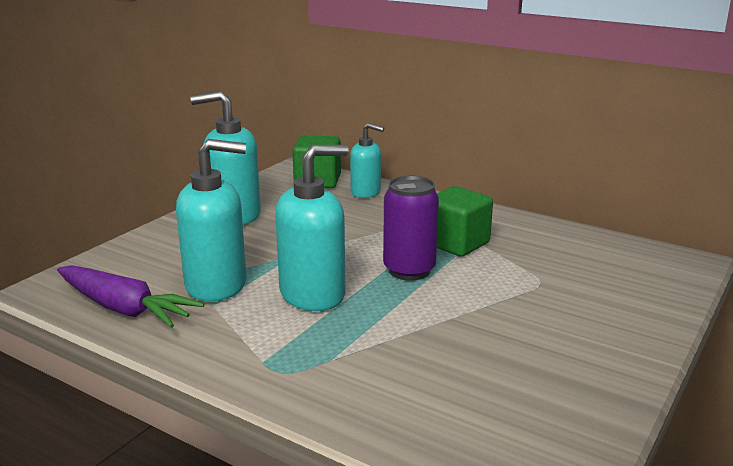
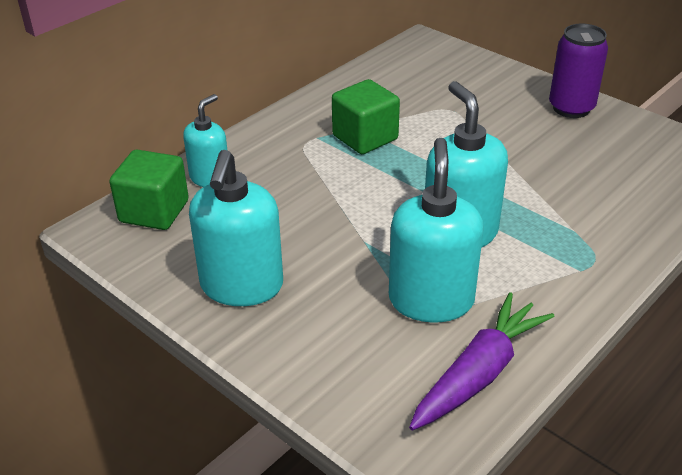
camera: 80 degrees left, 15 degrees up
purple can [383,176,439,281] -> purple can moved to [549,24,608,118]

